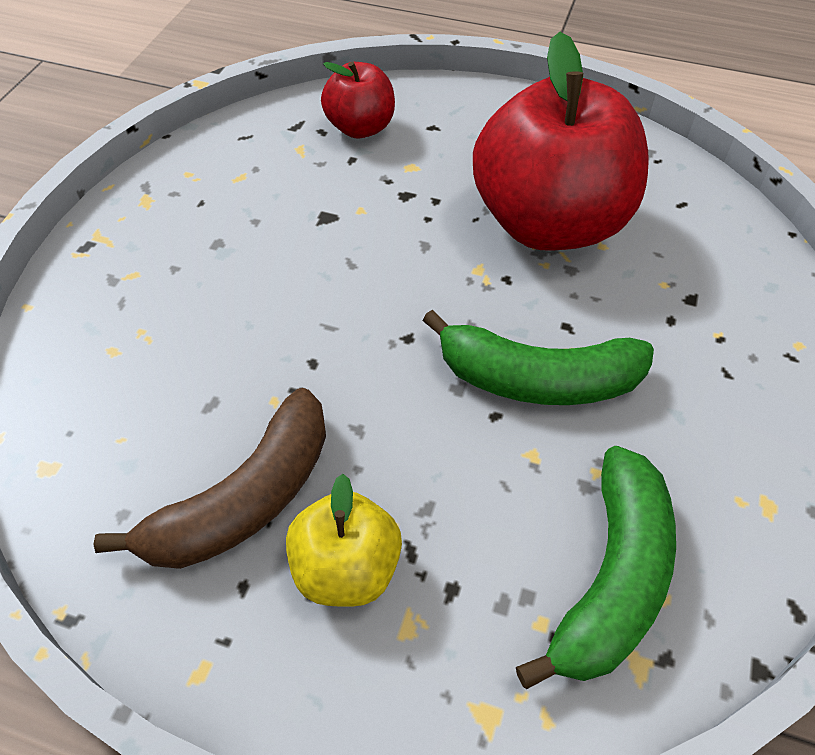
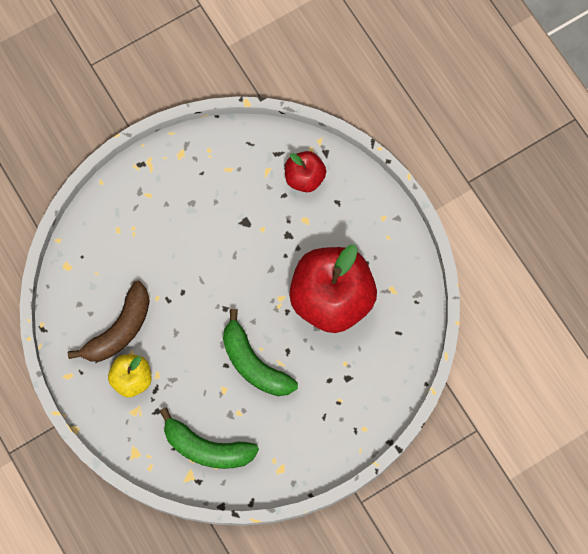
camera: 40 degrees right, 20 degrees up
brown banana [93,388,326,569] -> brown banana turned 45 degrees counterclockwise [68,281,150,362]
green banana [516,446,676,690] -> green banana turned 45 degrees clockwise [160,407,259,469]

